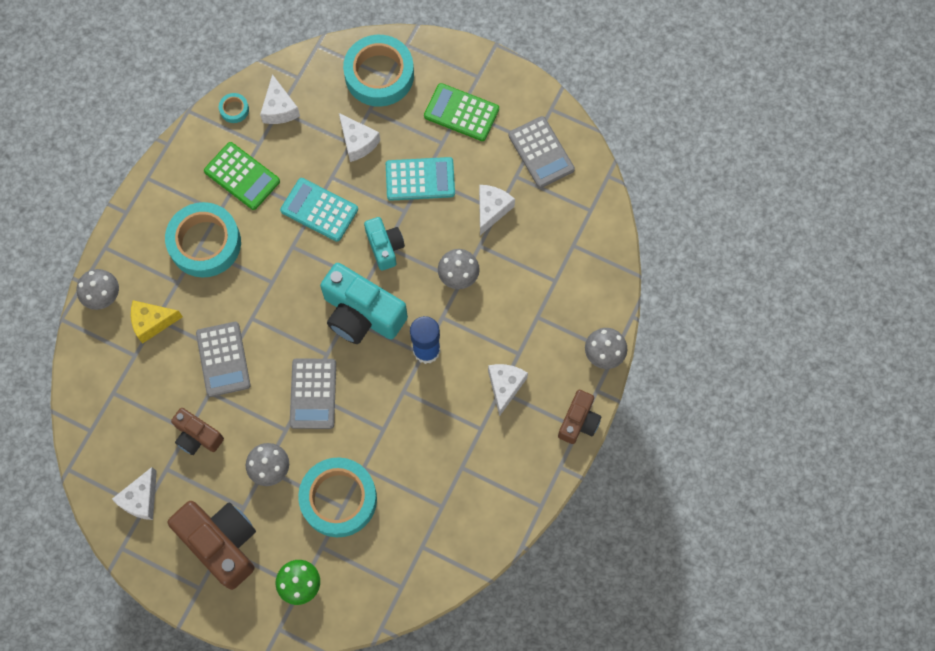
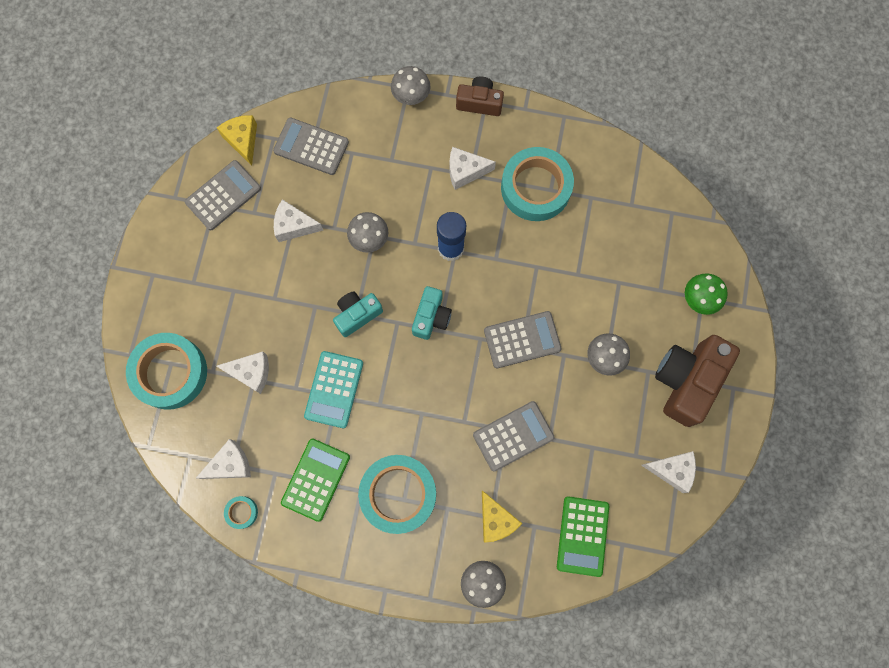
camera: 105 degrees left, 5 degrees up
brown camera [171,408,224,455] -> none
turquoise tape [298,457,377,537] -> turquoise tape moved to [501,147,574,221]
turquoise camera [320,263,408,344] -> turquoise camera [412,286,452,340], size x0.57
white cheese [339,113,380,162] -> white cheese turned 60 degrees clockwise [216,351,269,394]
turquoise calculator [386,157,455,201] -> none
green calculator [424,83,499,141] -> green calculator moved to [557,496,609,577]
none -> yellow cheese [217,115,257,166]
none -> grey calculator [273,117,349,175]

